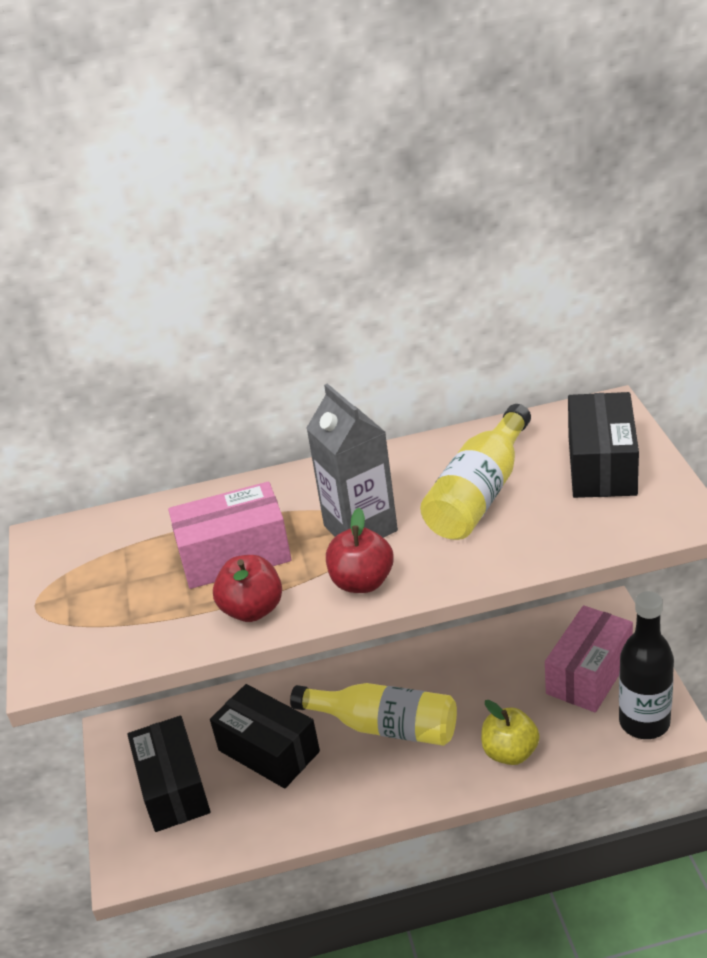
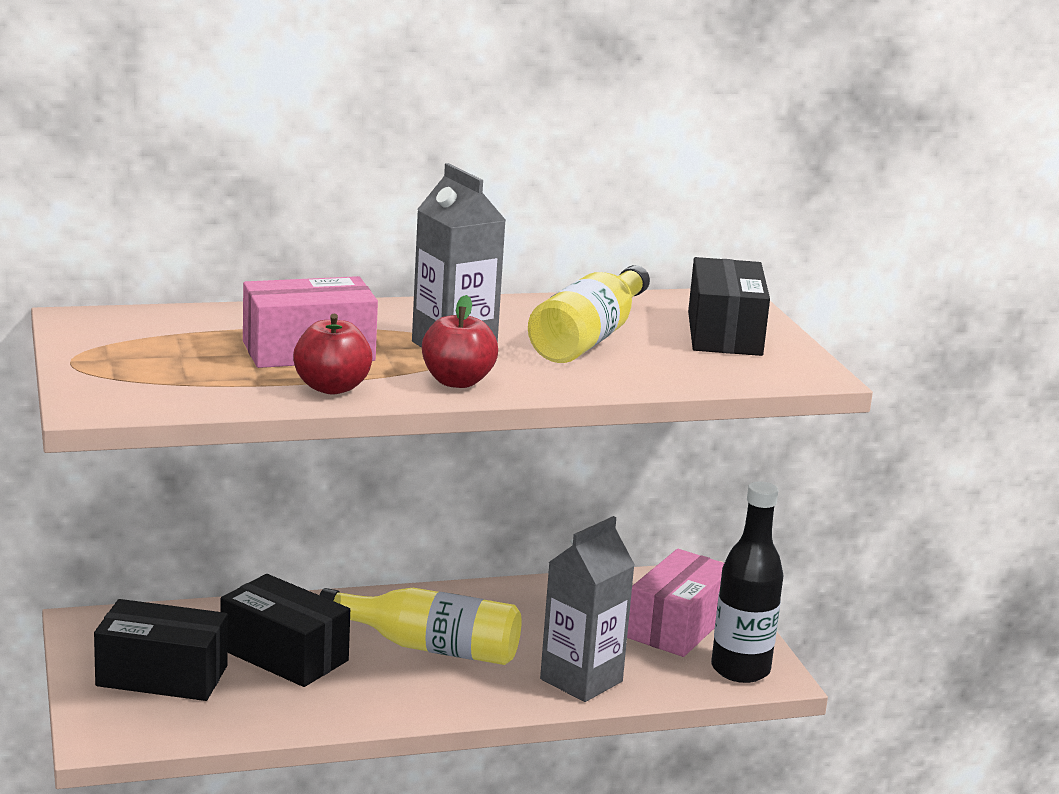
camera: 10 degrees left, 15 degrees down
black box [127,716,211,832] -> black box turned 60 degrees counterclockwise [94,599,228,701]
yellow apple [481,700,540,765] -> grey carton [540,516,635,702]

